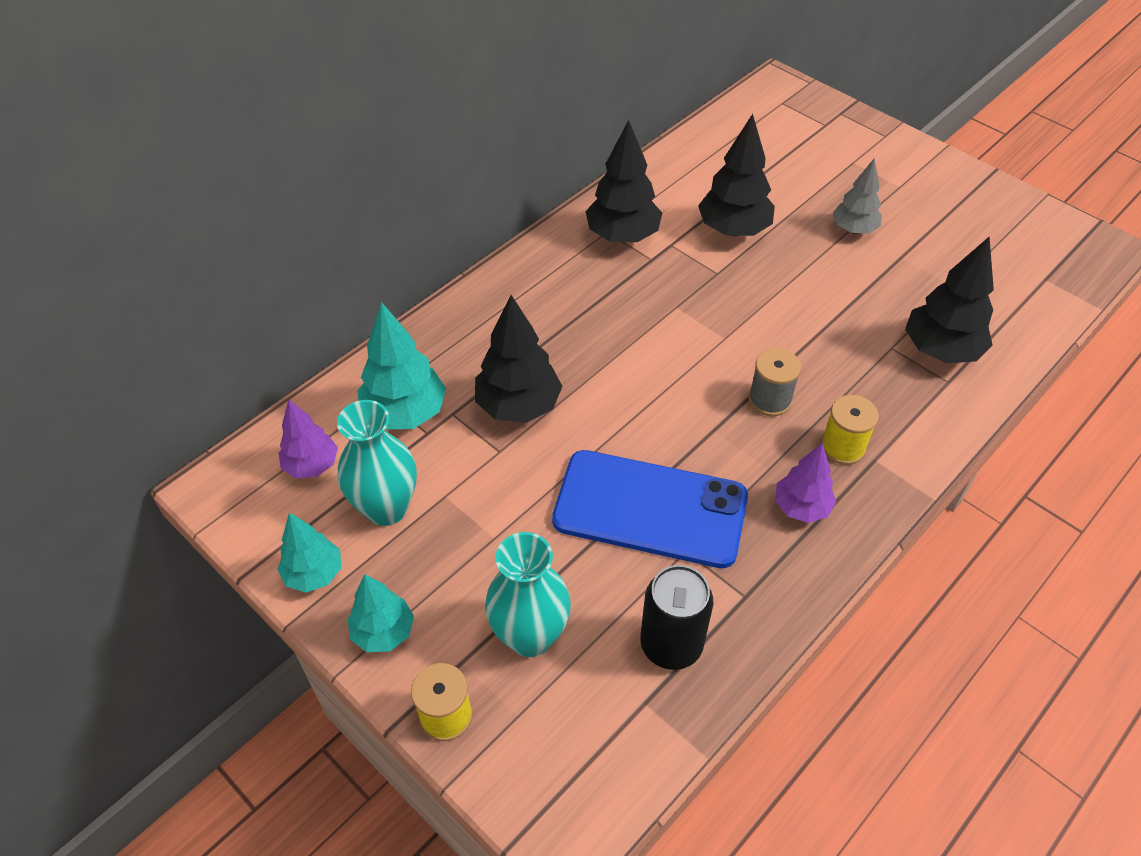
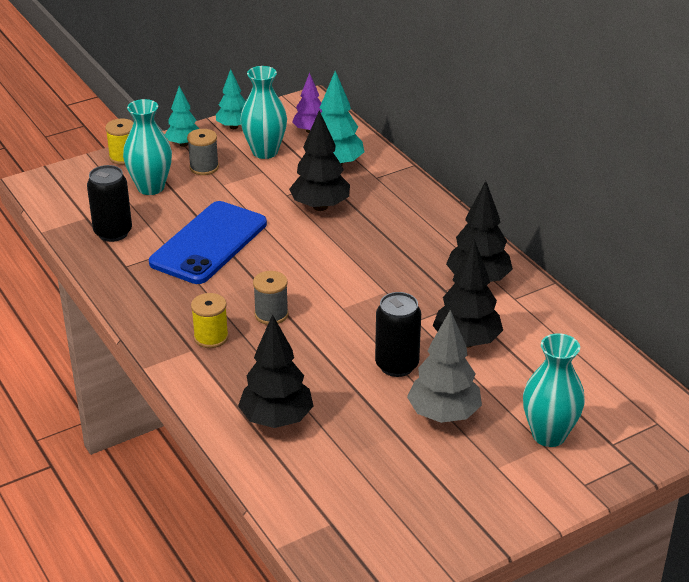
camera: 105 degrees right, 15 degrees down
purple tree [775,443,836,523] -> none
grey tree [833,158,882,234] -> grey tree [407,310,482,423], size x1.56
none -> grey spool [187,129,219,175]
none -> black can [375,292,421,377]
none -> turquoise vase [523,333,585,447]

